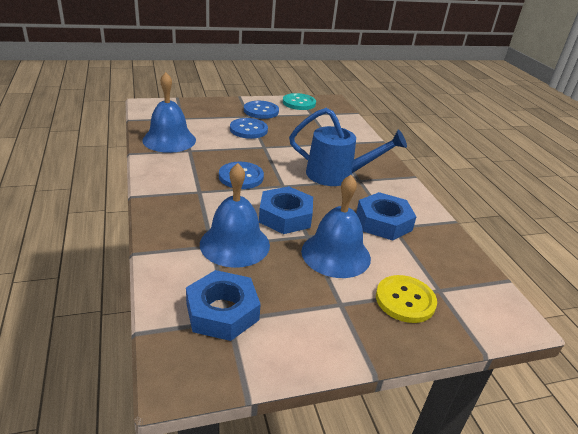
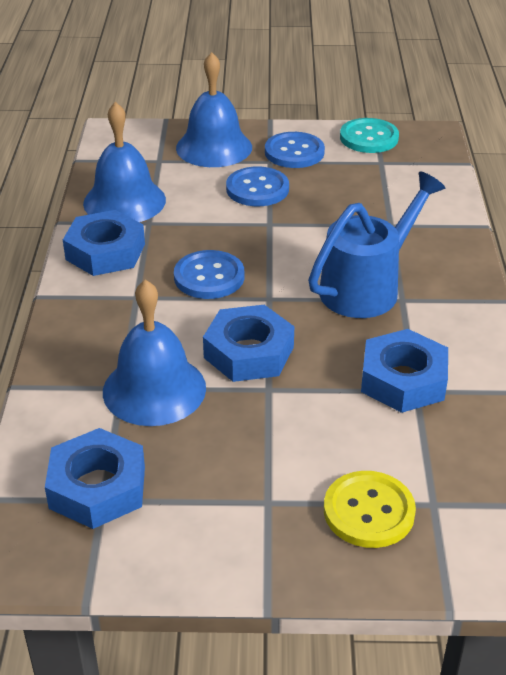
camera: 20 degrees right, 5 degrees up
blue watering can [289,108,407,186] -> blue watering can turned 75 degrees counterclockwise [308,171,445,318]
blue bell [301,175,371,278] -> blue bell moved to [176,52,252,167]
none -> blue nut [63,210,145,276]

